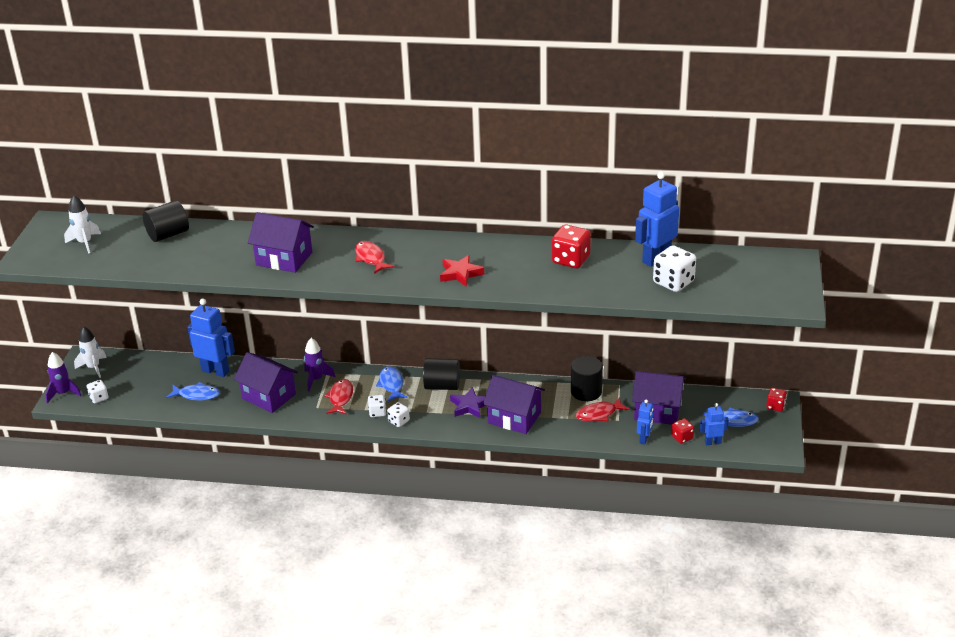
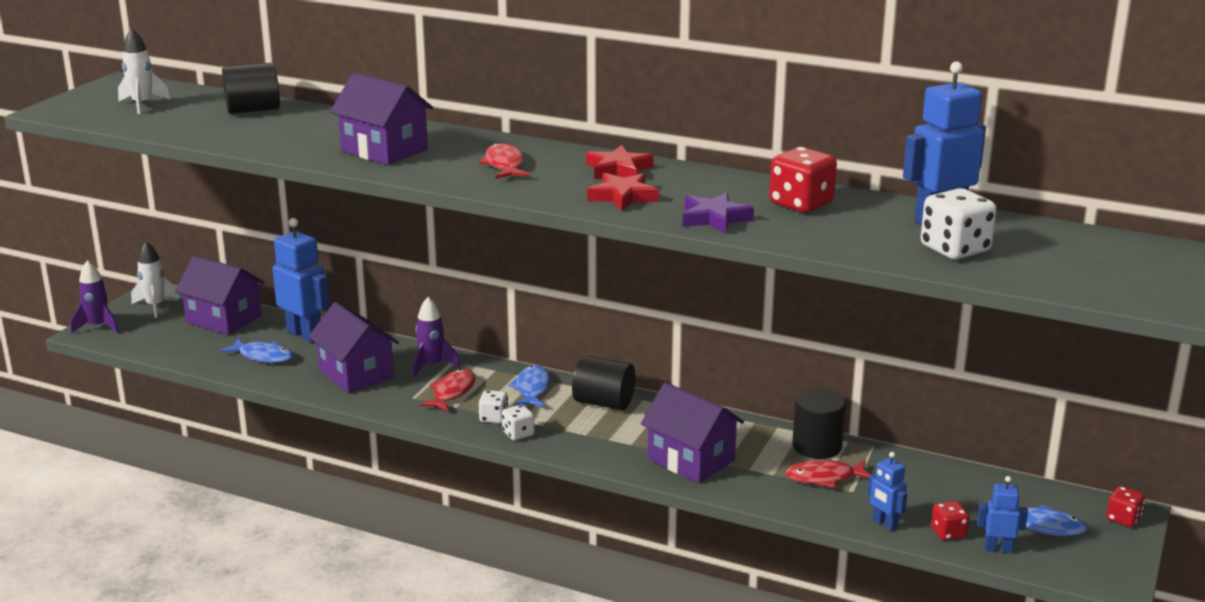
camera: 15 degrees right, 10 degrees down
white dice [87,380,108,403] -> none
purple star [450,387,486,418] -> purple star moved to [683,192,754,234]
purple house [632,371,685,425] -> purple house moved to [175,256,264,335]
blue robot [637,399,654,445] -> blue robot turned 105 degrees clockwise [867,452,907,531]
none -> red star [586,145,653,179]

